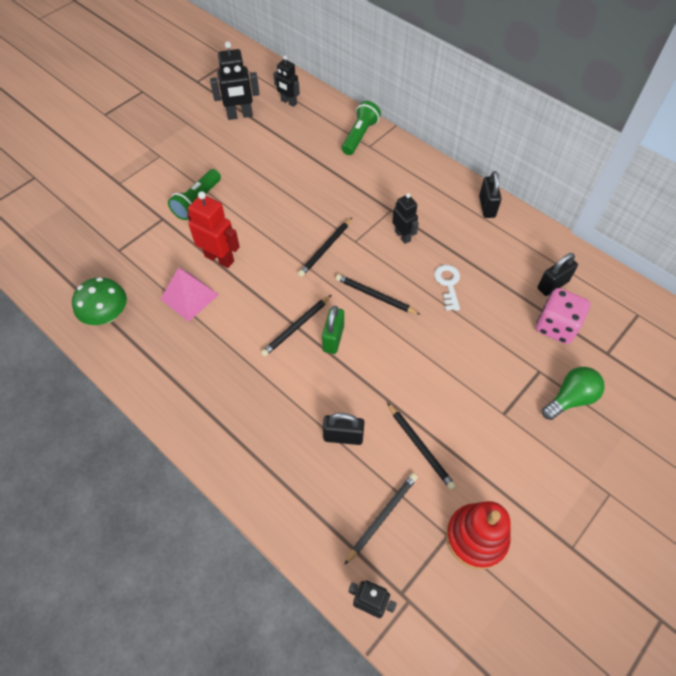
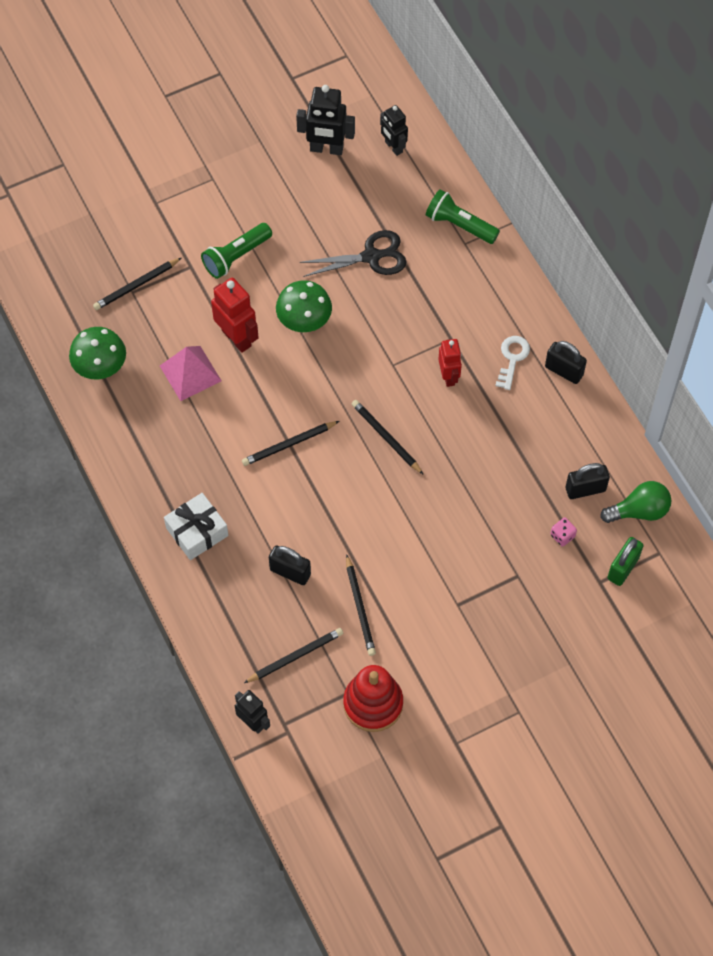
camera: 20 degrees right, 5 degrees up
black pencil [298,218,352,277] -> black pencil moved to [93,258,181,310]
green padlock [322,306,344,354] -> green padlock moved to [607,537,644,586]
green flashlight [342,101,381,155] -> green flashlight turned 105 degrees counterclockwise [426,189,500,244]
black robot [392,193,419,244] -> red robot [438,339,462,387]
white key [434,265,460,311] -> white key moved to [495,336,530,390]
black padlock [479,171,501,218] -> black padlock turned 75 degrees counterclockwise [545,341,587,384]
pink dice [536,288,590,344] -> pink dice [550,518,577,547], size x0.47
green light bulb [542,367,605,420] -> green light bulb moved to [600,481,671,523]
none -> white gift [164,493,228,560]
none -> green mushroom [276,280,332,332]
none -> black scissors [299,230,407,277]

